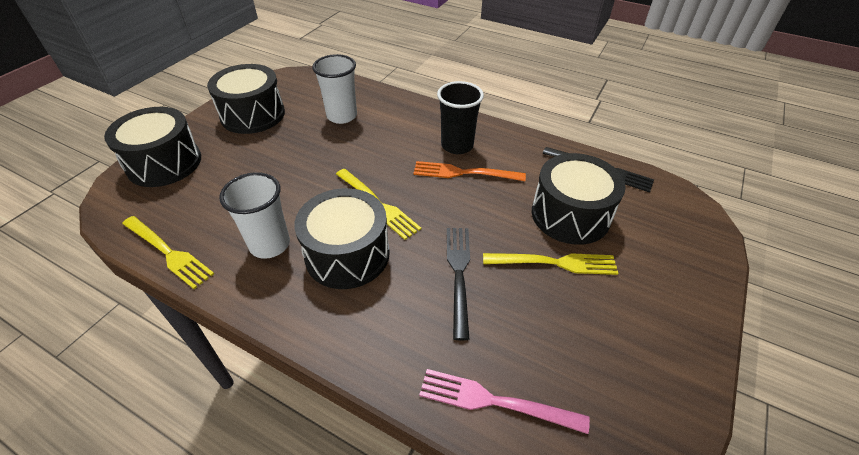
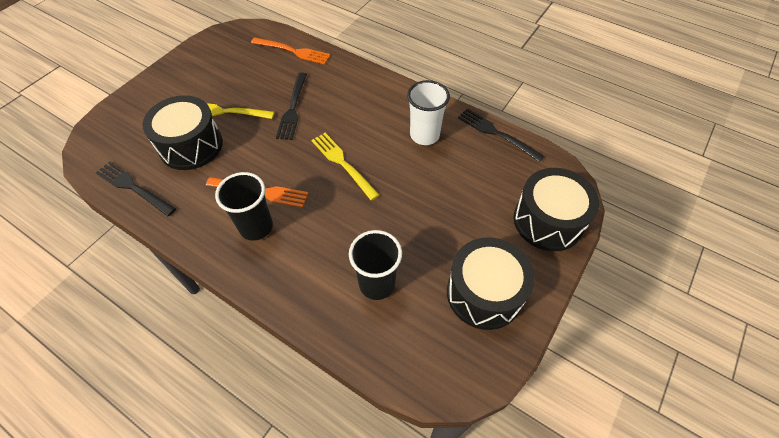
camera: 175 degrees left, 10 degrees up
yellow fork [122,216,214,289] -> black fork [458,108,544,162]
black drum [294,188,390,289] -> none
white cup [312,54,357,124] -> black cup [349,230,402,300]
pink fork [419,369,590,434] -> orange fork [251,37,330,64]

